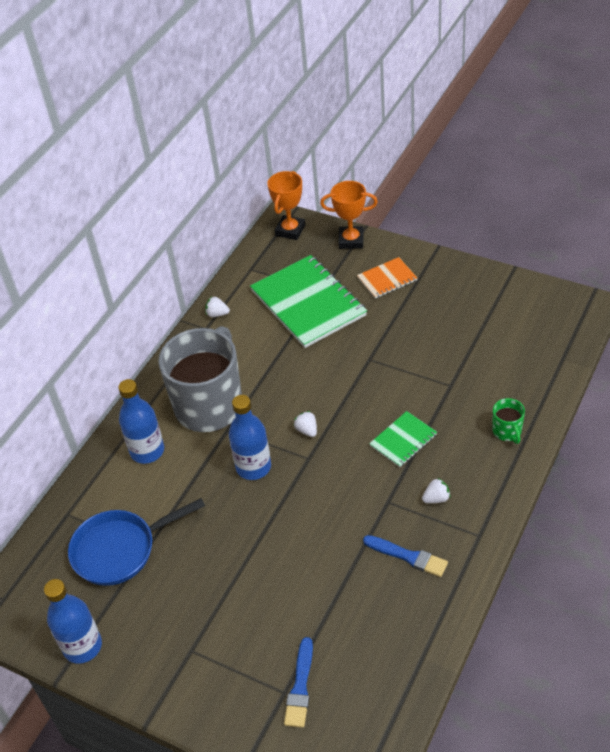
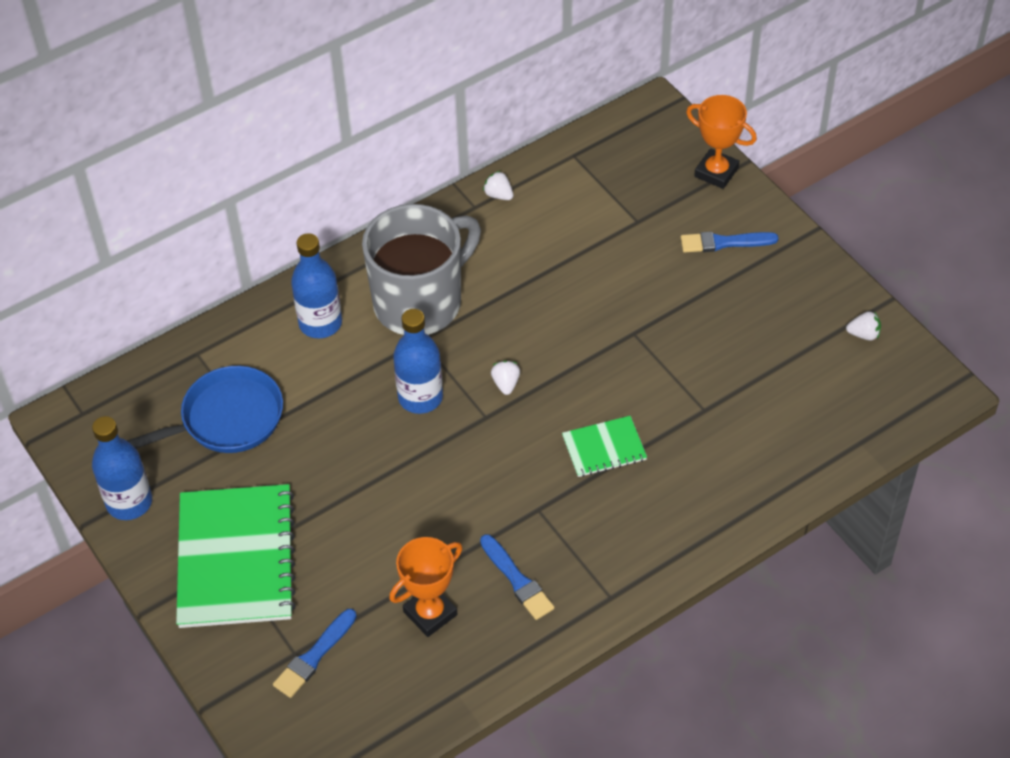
camera: 25 degrees right, 5 degrees up
blue pan [68,498,205,586] -> blue pan turned 150 degrees clockwise [127,366,283,453]
green notebook [250,255,367,348] -> green notebook moved to [176,484,296,628]
orange trophy [267,171,305,240] -> orange trophy moved to [389,537,462,637]
orange notebook [357,257,417,298] -> blue brush [681,231,779,253]
white strawberry [422,478,451,503] -> white strawberry moved to [846,311,881,341]
green mug [492,398,525,444] -> none

